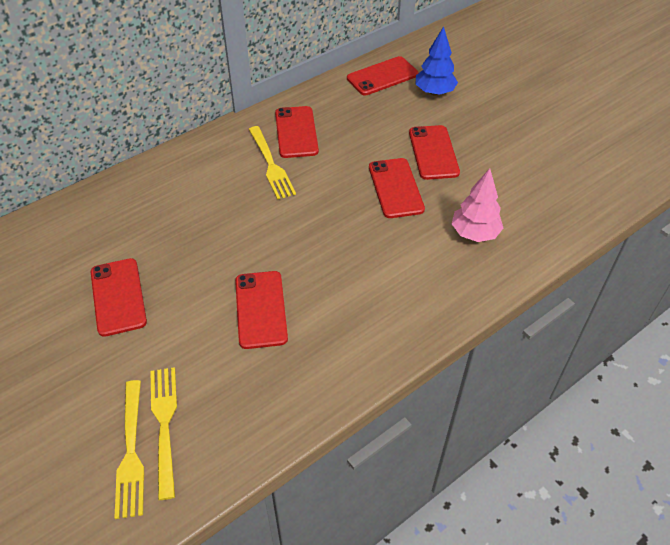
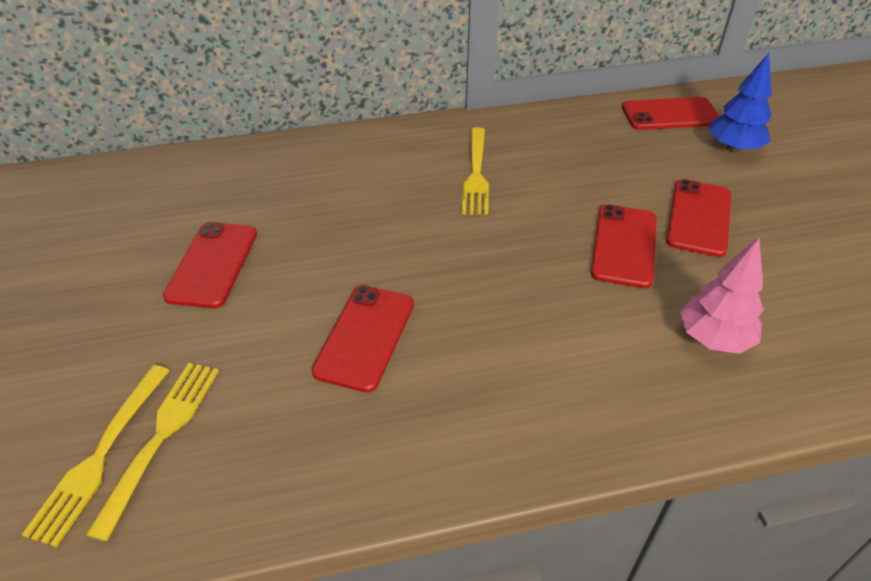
camera: 25 degrees right, 5 degrees down
red phone [275,106,319,158] -> none

